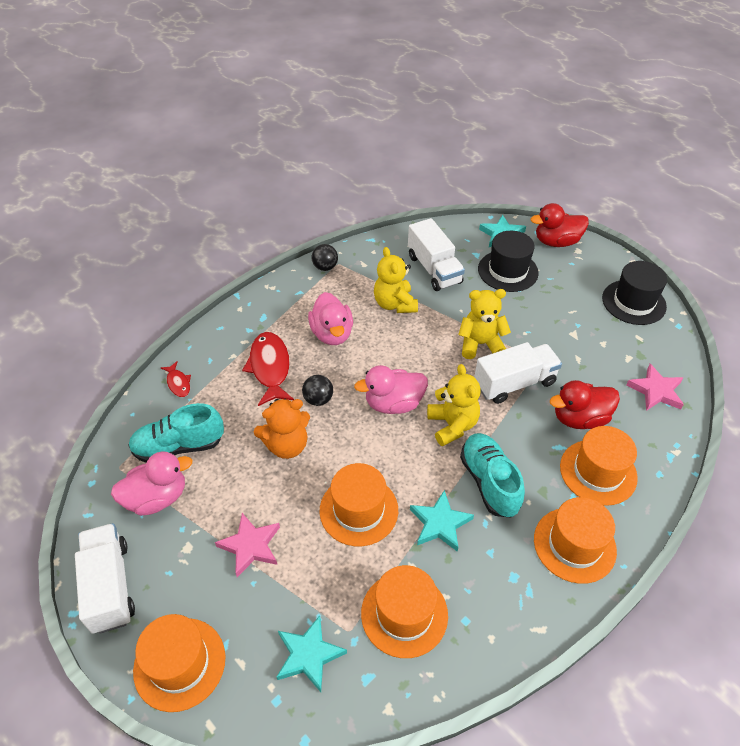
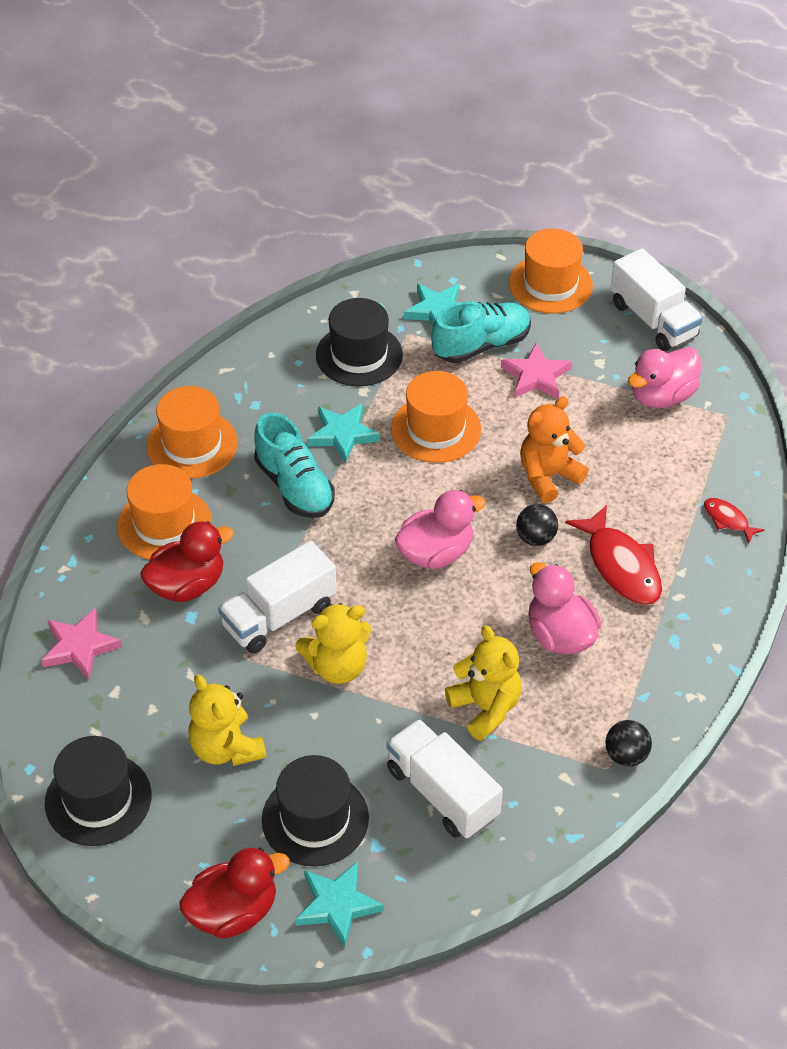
camera: 165 degrees right, 0 degrees up
turquoise shoe [128,403,224,463] -> turquoise shoe moved to [431,301,531,363]
orange hat [361,565,448,658] -> black hat [316,298,403,386]
yellow teddy bear [427,364,481,446] -> yellow teddy bear moved to [188,675,266,766]

